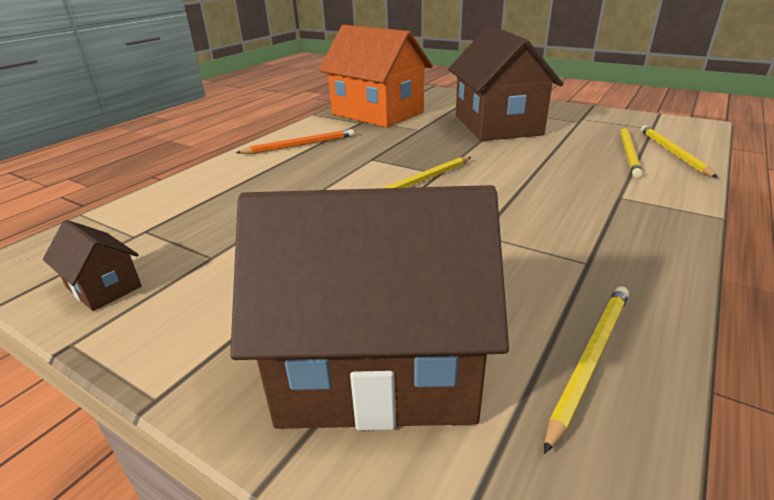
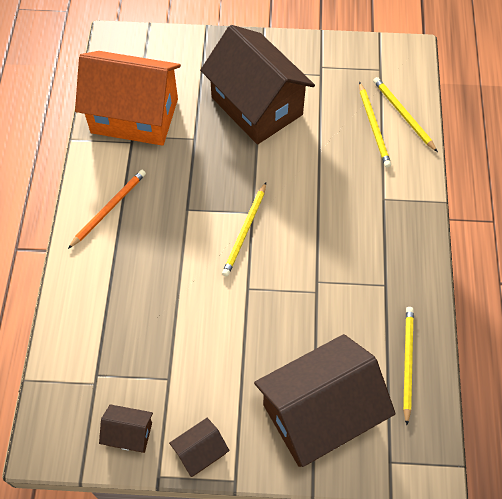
camera: 30 degrees left, 30 degrees up
none -> brown house [169,418,229,477]

